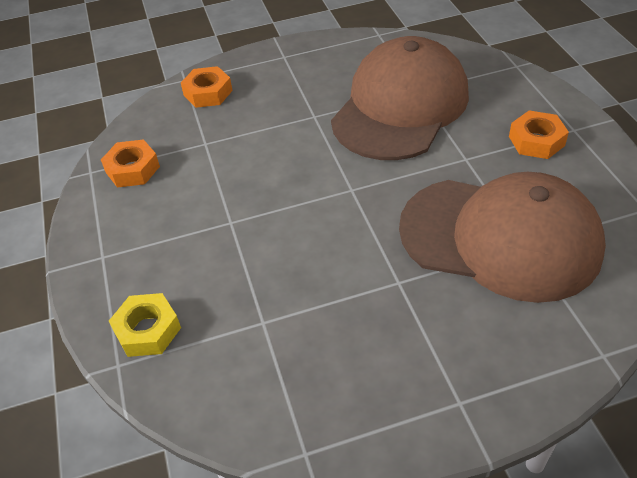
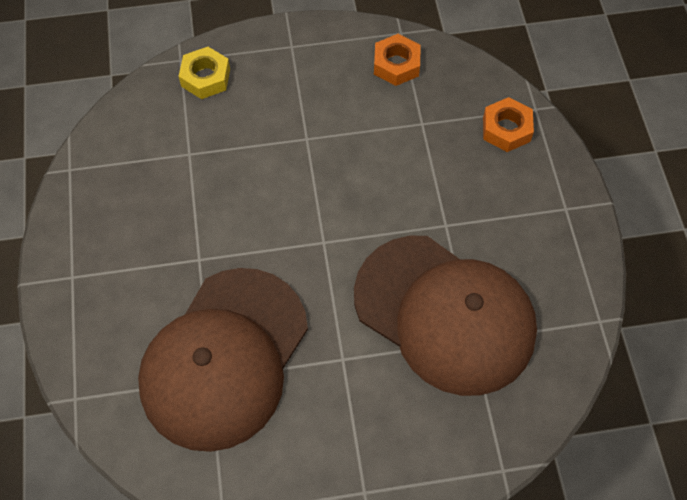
camera: 95 degrees right, 15 degrees up
orange nut [509,111,569,159] -> none

